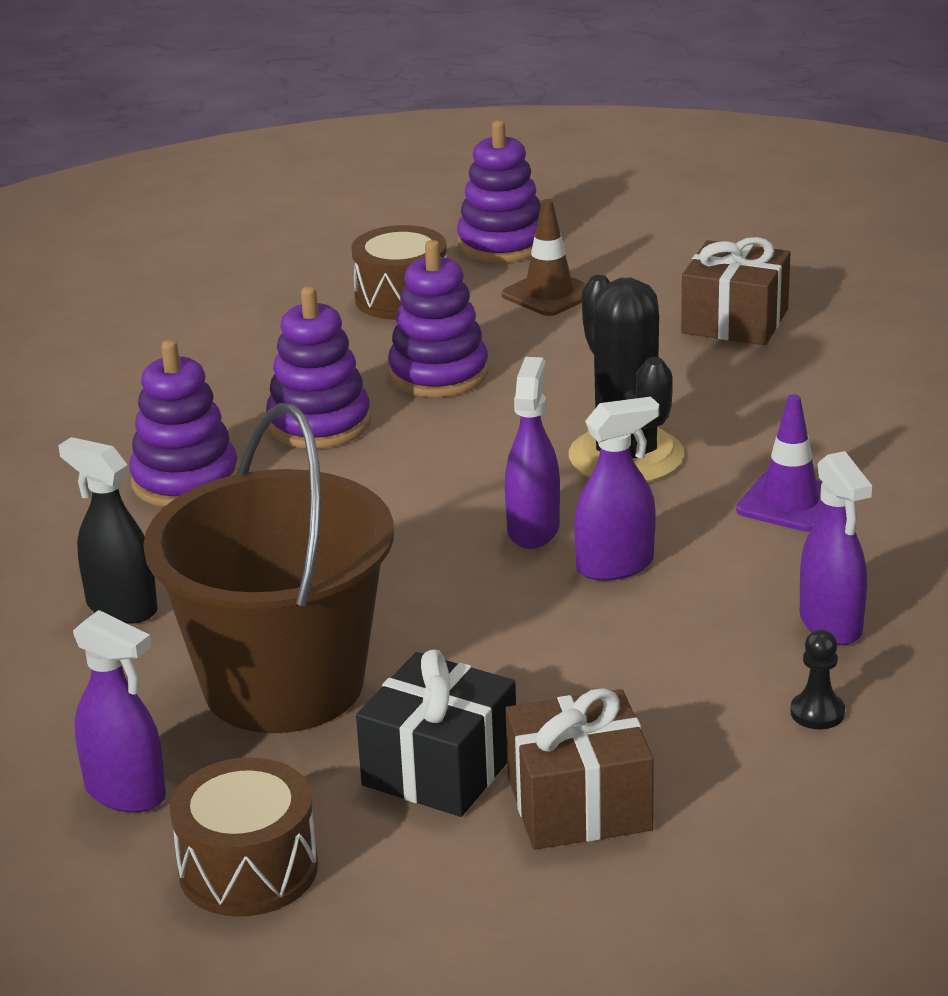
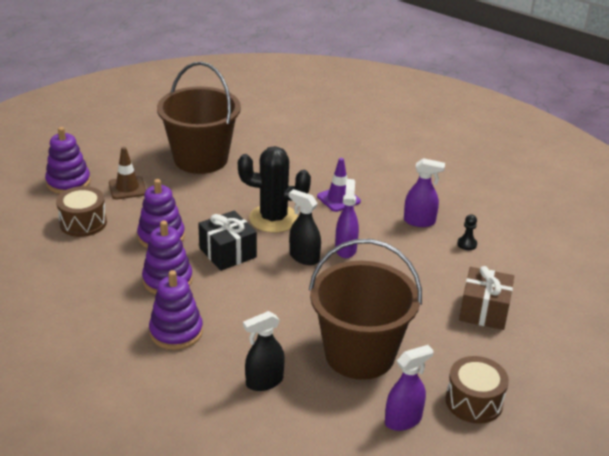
camera: 65 degrees left, 5 degrees up
black gift [356,650,516,817] -> black gift moved to [198,210,257,271]
purple spray bottle [505,357,560,549] -> black spray bottle [289,189,321,265]
brown gift [681,237,790,345] -> brown bucket [157,62,241,174]

